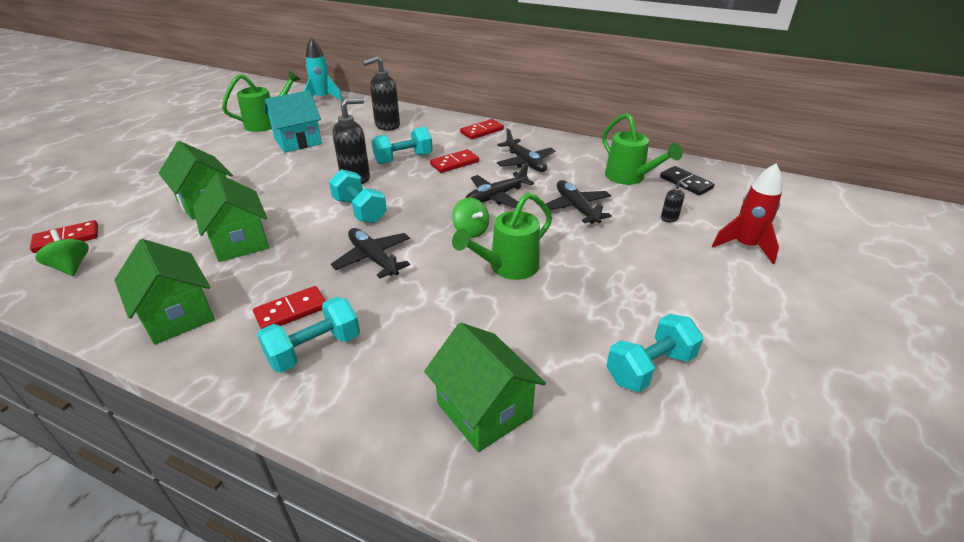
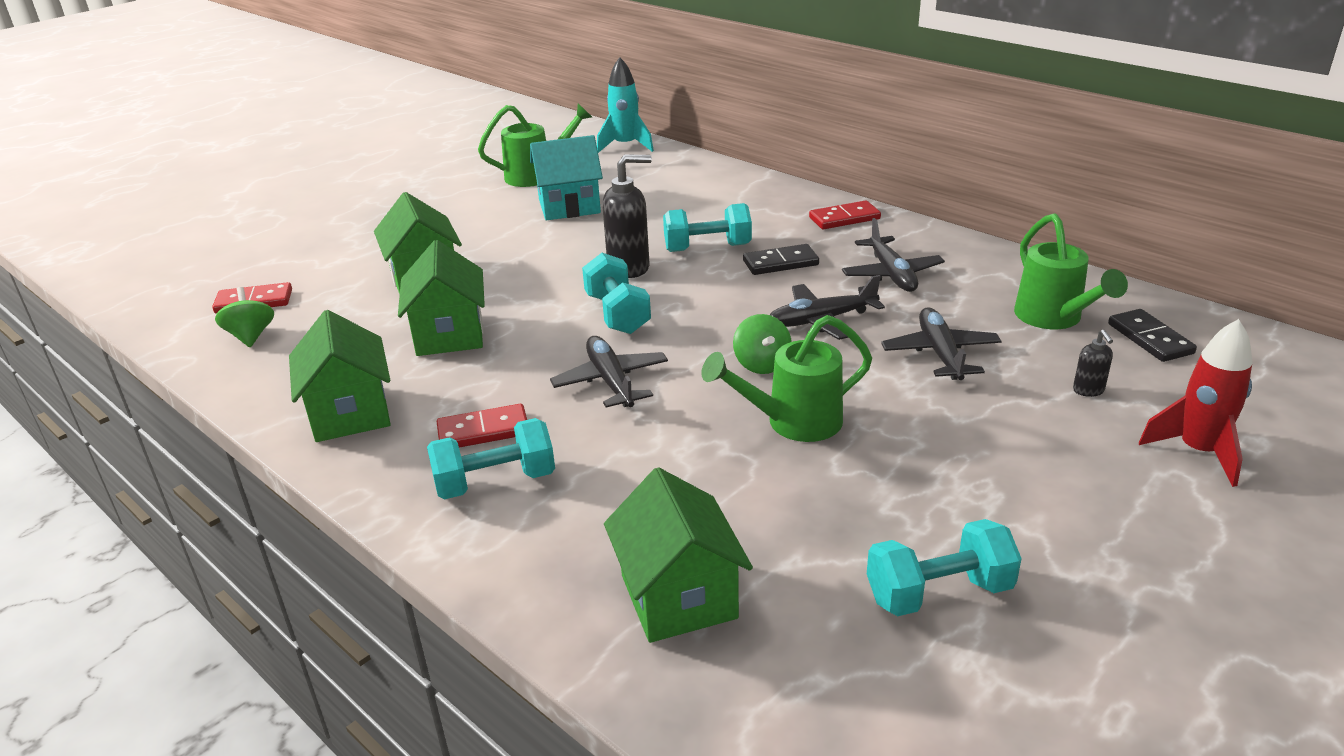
camera: 20 degrees right, 5 degrees down
black soap dispenser [363,56,400,131] -> none
red domino [430,149,479,173] -> black domino [743,244,819,275]

